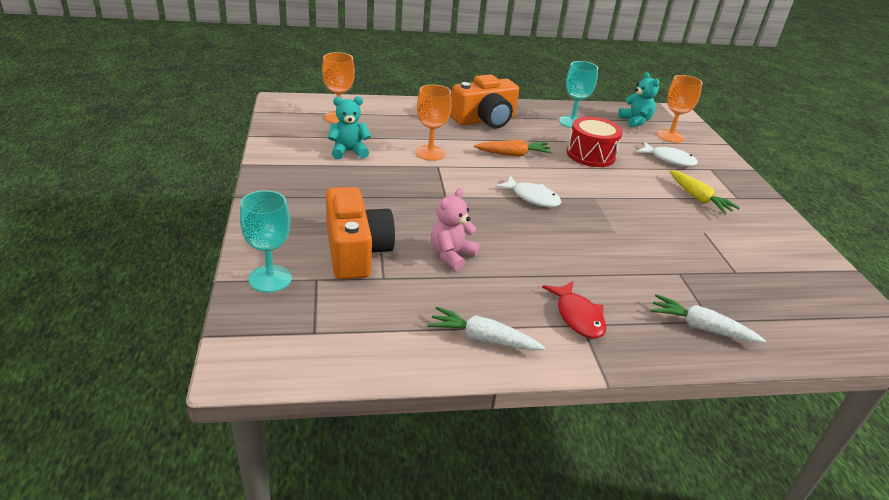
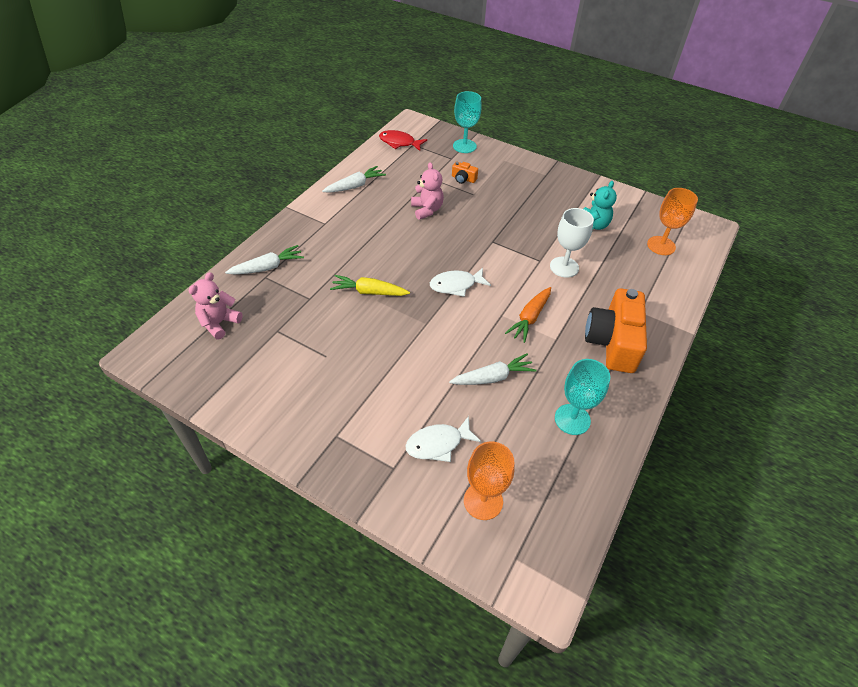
camera: 130 degrees right, 15 degrees up
orange camera [326,187,395,279] -> orange camera [452,162,478,184], size x0.42
orange goblet [415,84,452,161] -> white goblet [550,208,594,278]
red fish [542,281,606,339] -> red fish moved to [379,130,427,151]
red drum [567,117,623,167] -> white carrot [449,354,537,385]
turquoise teddy bear [618,72,659,127] -> none
yellow carrot [670,170,740,214] -> yellow carrot moved to [330,275,410,296]
none -> pink teddy bear [189,272,243,339]

